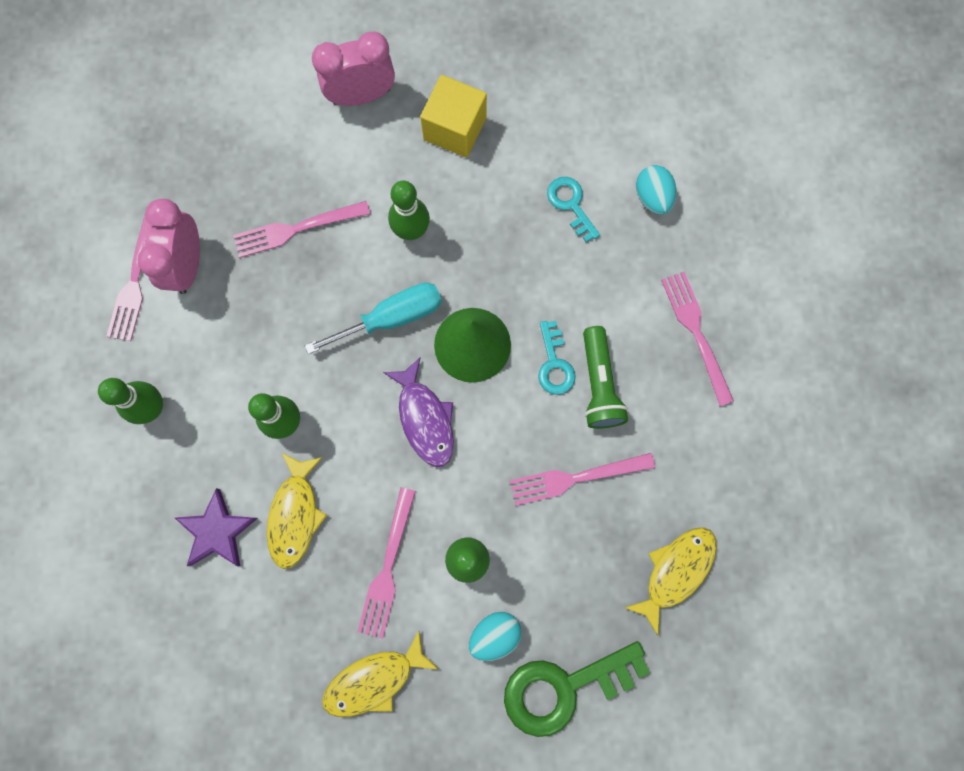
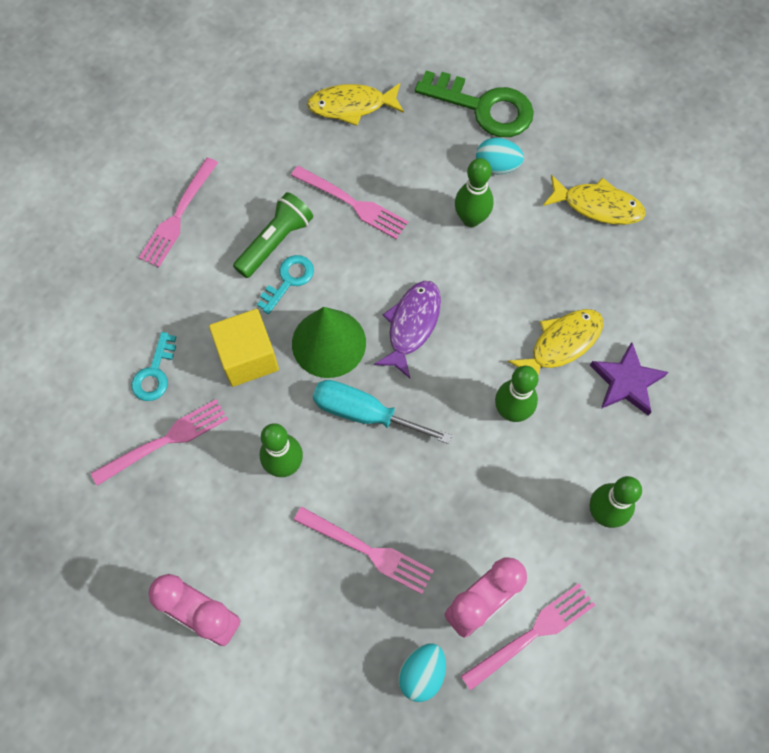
camera: 135 degrees left, 10 degrees down
pink fork [358,487,416,639] -> pink fork moved to [91,399,228,486]
yellow cube [420,75,487,157] -> yellow cube moved to [209,309,279,387]
turquoise egg [636,165,677,215] -> turquoise egg moved to [398,643,446,702]

